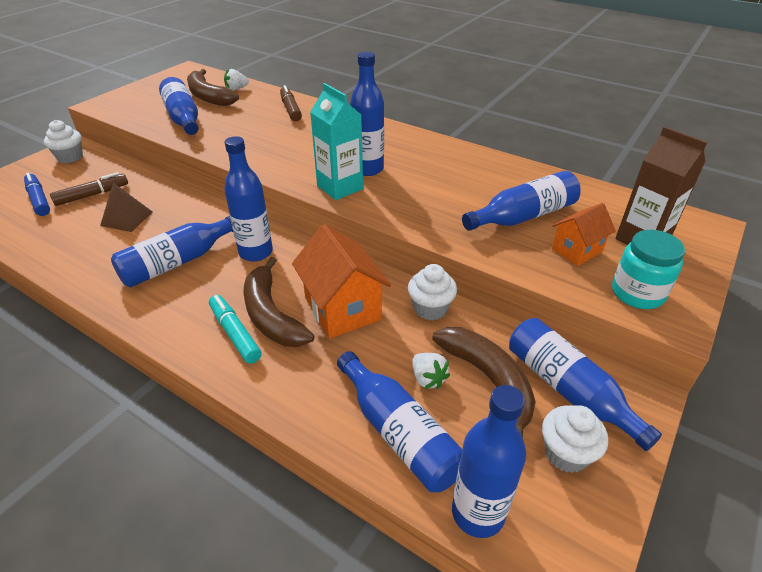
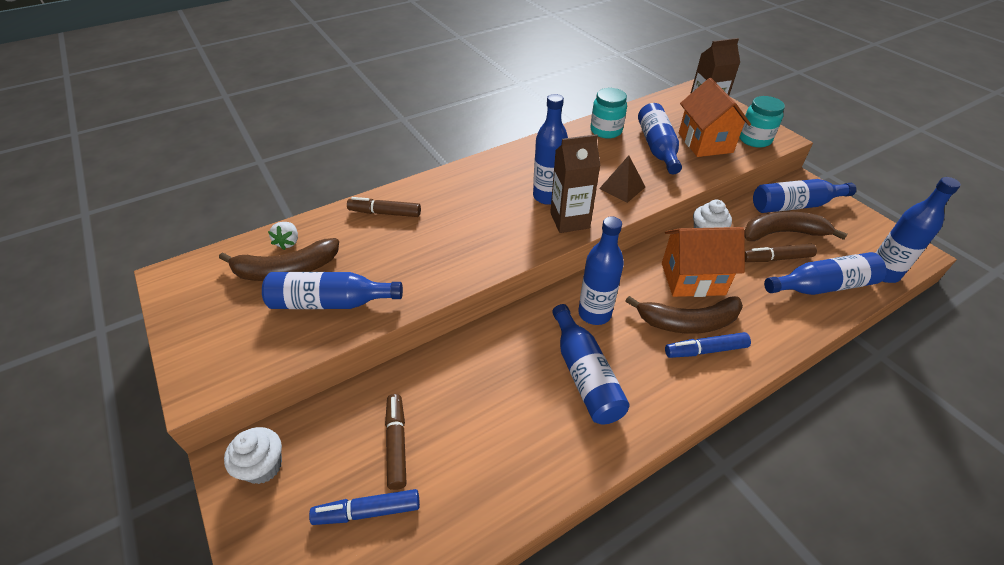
camera: 65 degrees left, 5 degrees up
brown pyramid [100,183,153,232] -> brown pyramid moved to [599,155,645,203]
turquoise marker [209,295,261,364] -> blue marker [665,332,751,358]
turquoise carton [310,83,363,200] -> brown carton [550,134,600,233]
white strawberry [412,353,450,389] -> brown marker [745,244,817,262]
white cupcake [542,405,608,473] -> none
orange house [552,203,616,266] -> orange house [679,78,751,157], size x1.67
none -> turquoise jar [590,88,627,139]

